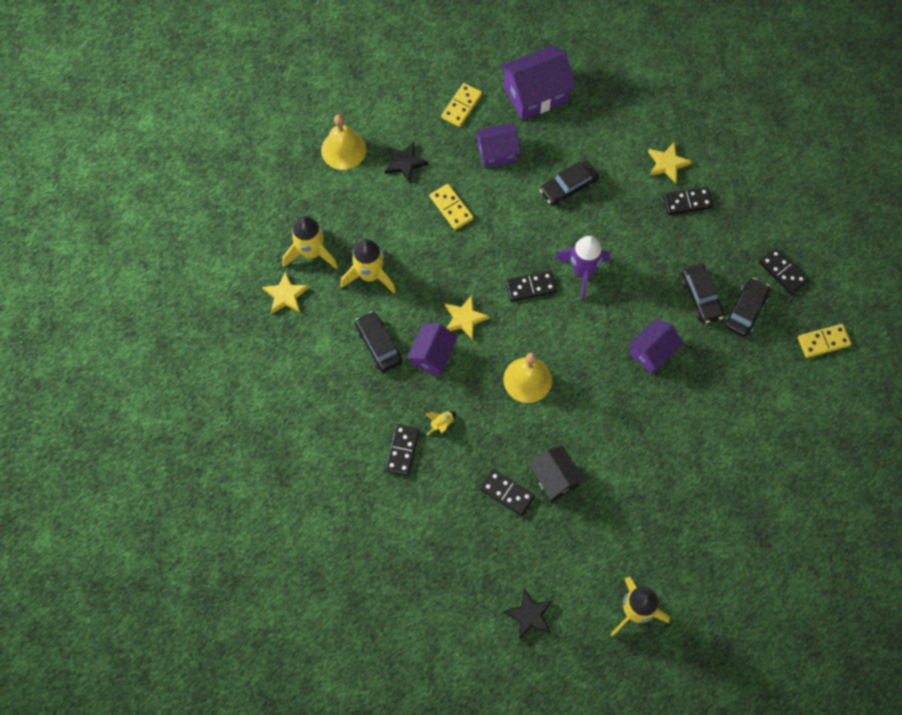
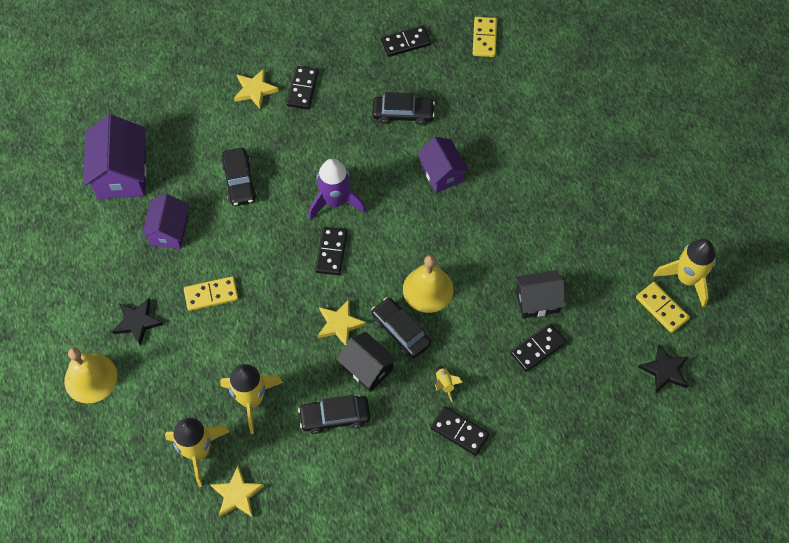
camera: 70 degrees left, 5 degrees down
purple house [407,323,458,376] -> black house [337,332,398,392]
yellow domino [441,83,482,127] -> yellow domino moved to [636,282,690,333]
black car [725,278,771,337] -> black car moved to [371,297,431,359]

